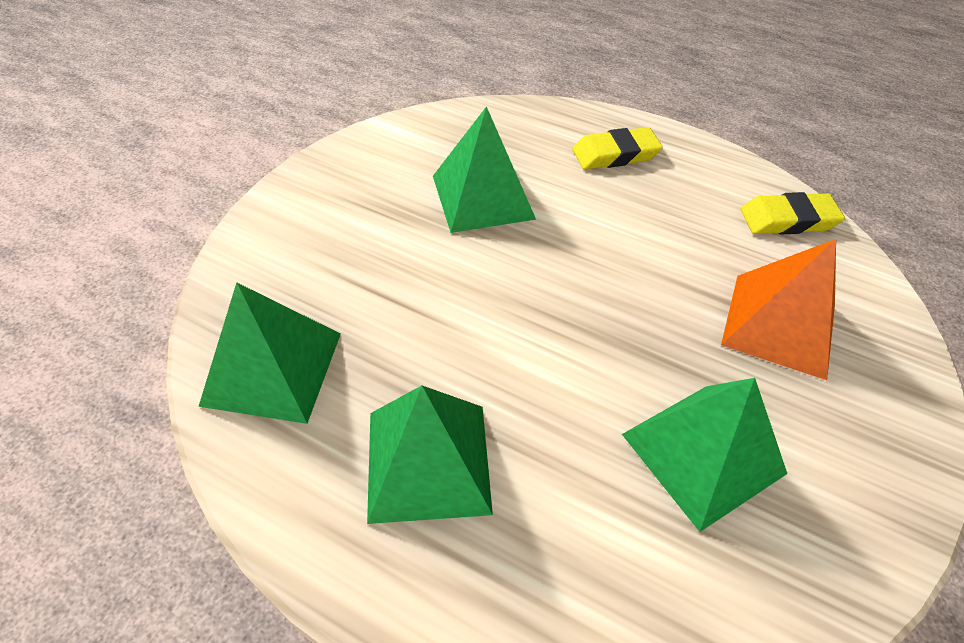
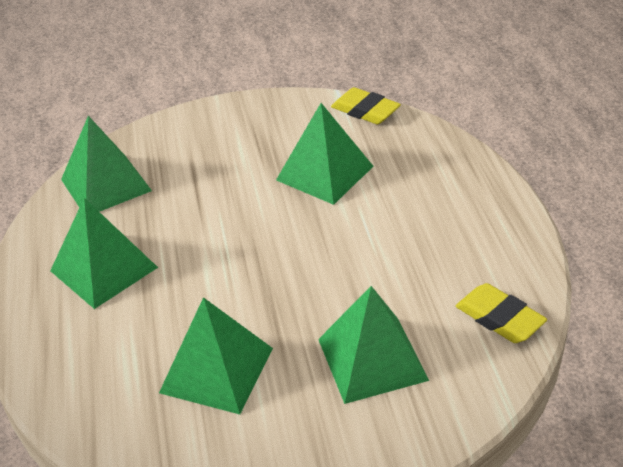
camera: 55 degrees right, 10 degrees down
yellow eraser [573,127,663,170] -> yellow eraser moved to [331,87,401,125]
orange pyramid [721,239,836,380] -> green pyramid [318,286,429,404]

